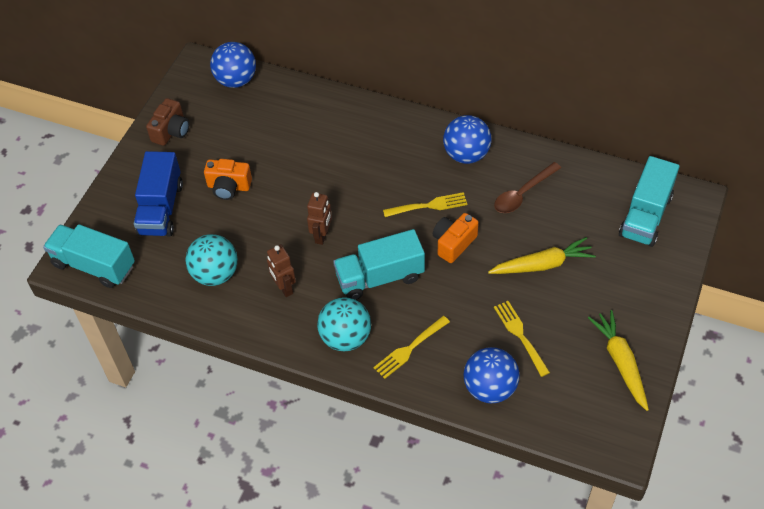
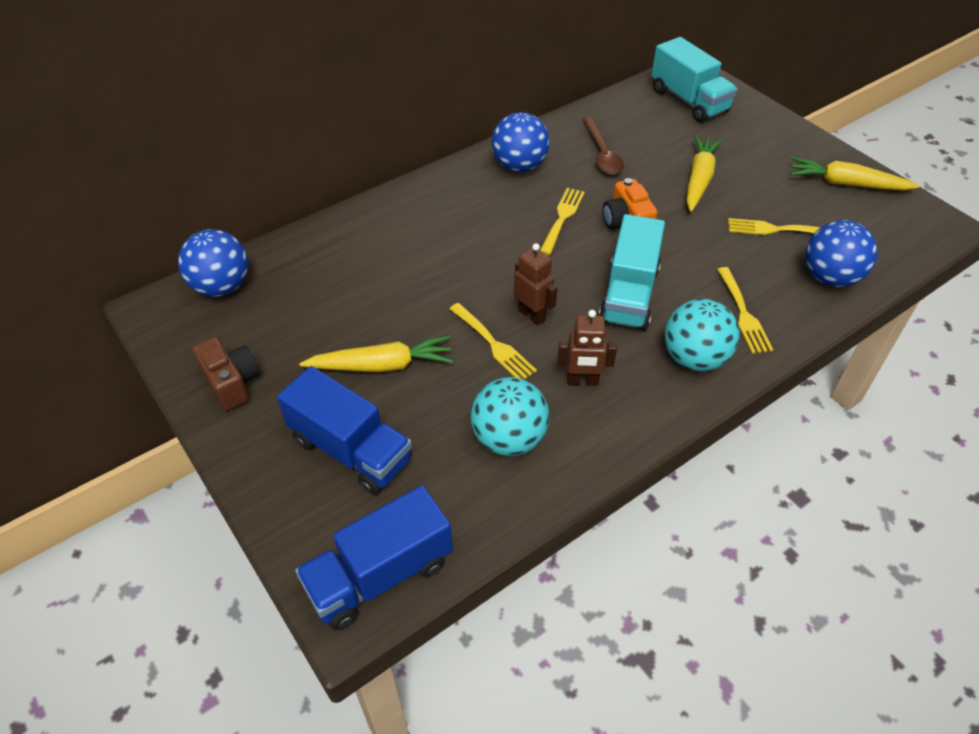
camera: 60 degrees left, 5 degrees down
turquoise truck [43,224,135,288] -> blue truck [295,485,453,630]
orange camera [204,159,252,200] -> yellow carrot [299,335,453,372]
none -> yellow fork [449,303,537,379]

